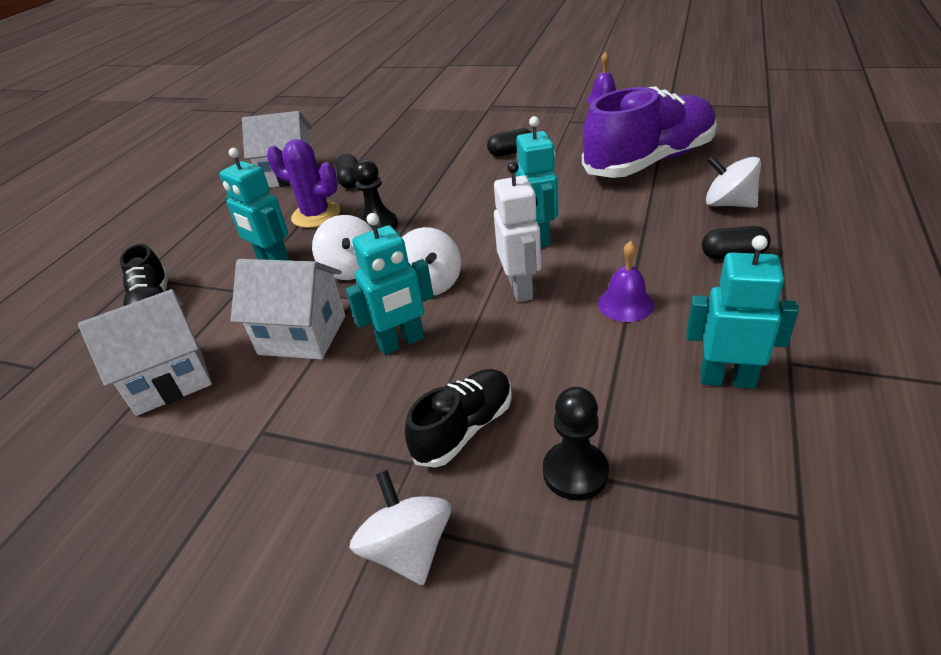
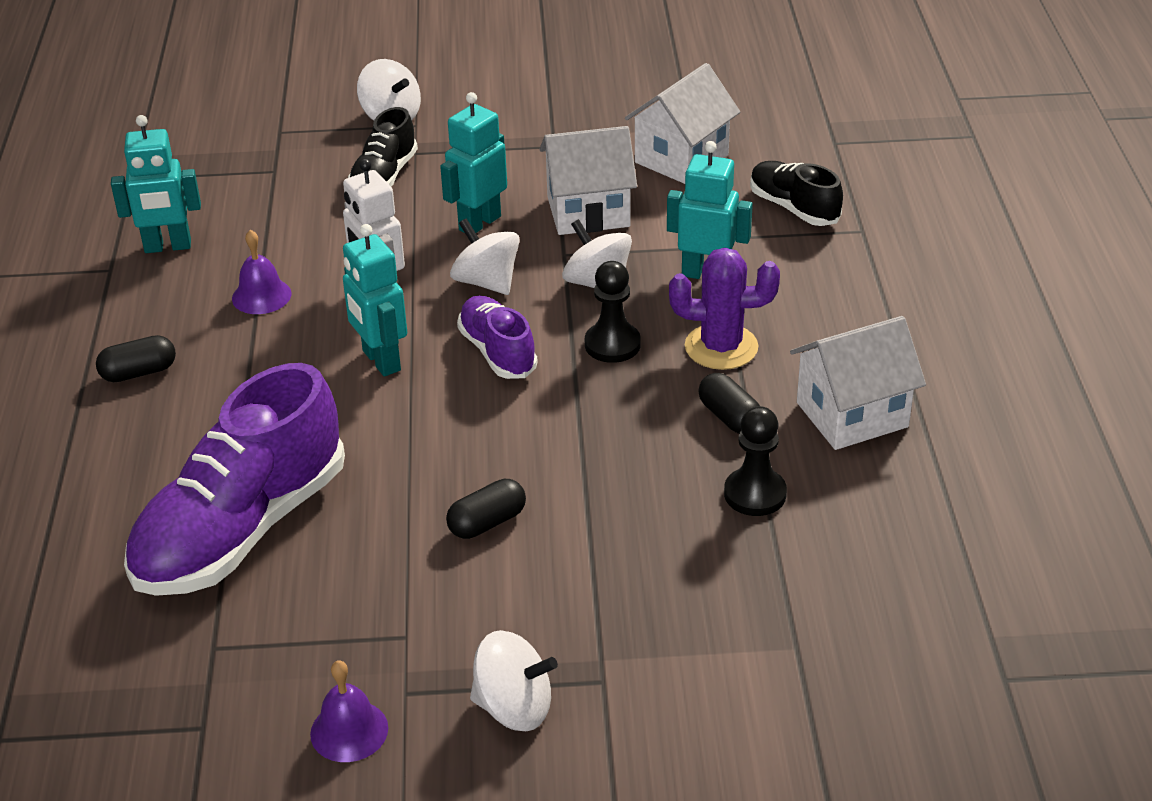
camera: 155 degrees right, 0 degrees up
black pawn [543,387,609,500] -> black pawn moved to [724,406,787,516]
white spinning top [706,155,761,208] -> white spinning top moved to [470,630,558,731]
none -> purple shoe [457,296,538,379]

